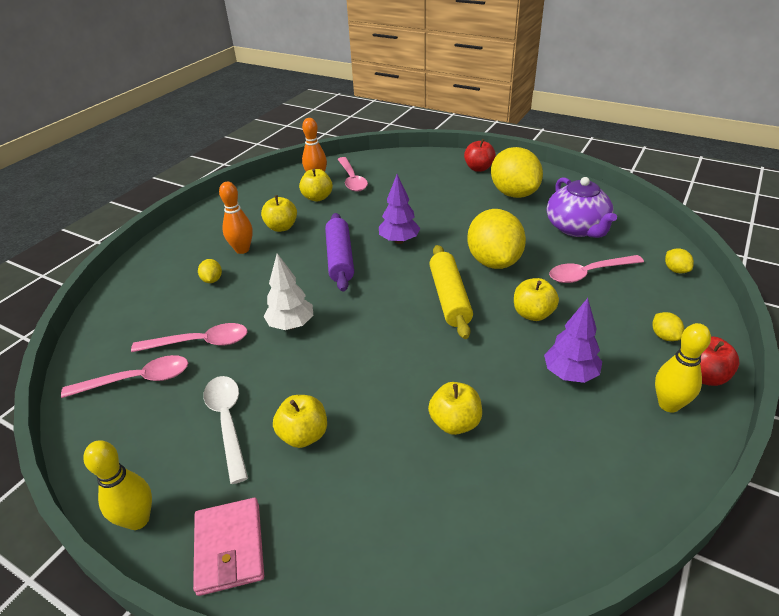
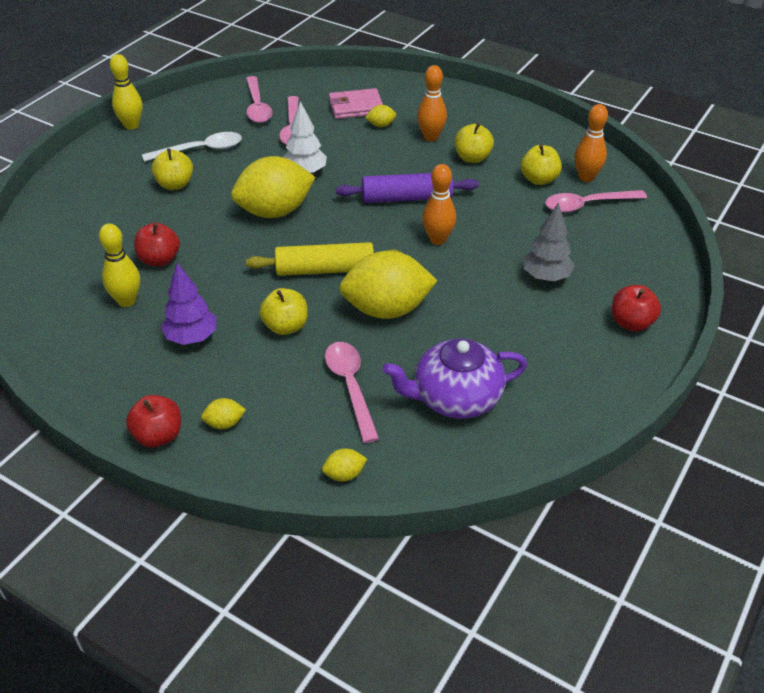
camera: 90 degrees right, 5 degrees up
pink wallet [193,498,264,596] -> pink wallet moved to [329,88,383,119]
purple tree [379,174,420,244] -> orange bowling pin [422,164,456,245]
yellow apple [428,382,482,435] -> red apple [134,223,180,266]
yellow lemon [491,147,543,198] -> yellow lemon moved to [231,156,315,218]
yellow bowling pin [655,323,711,413] -> yellow bowling pin moved to [99,224,140,307]
none -> grey tree [523,202,575,281]

